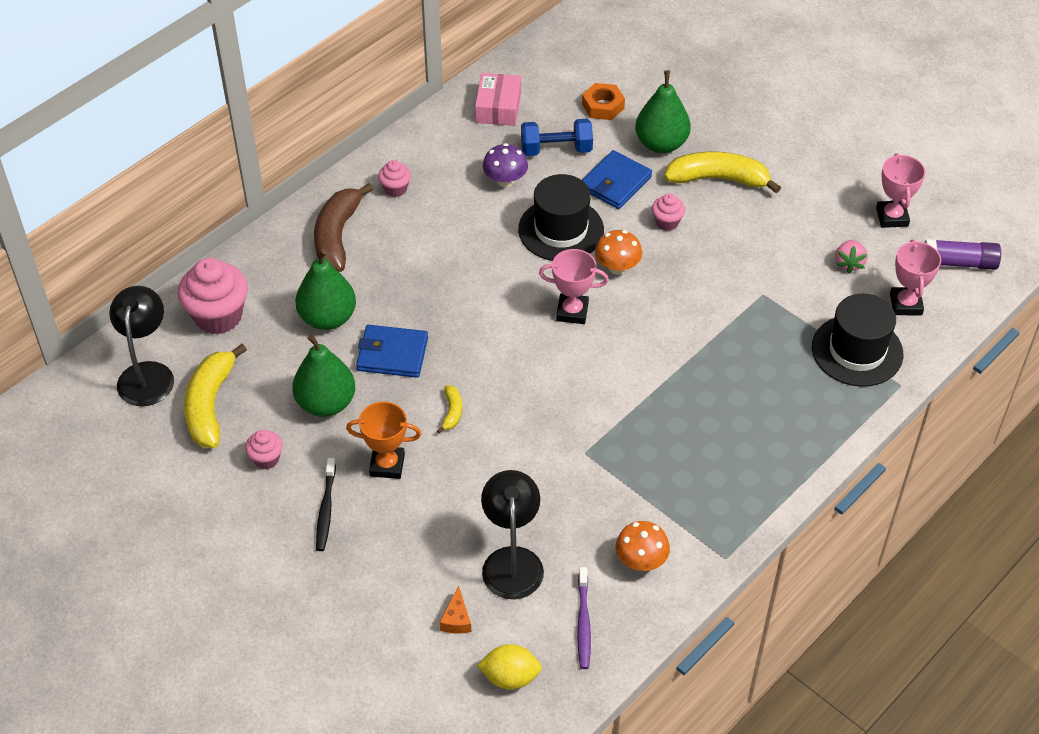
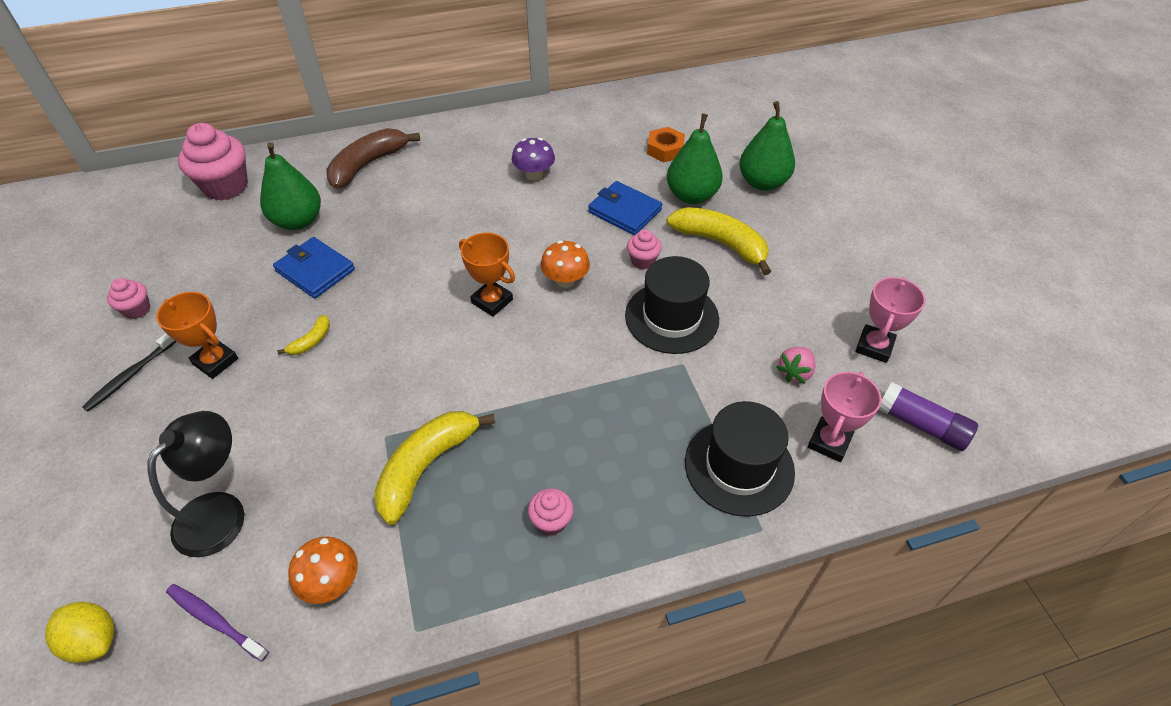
camera: 30 degrees right, 0 degrees up
black lamp [109,286,174,406] -> none
yellow banana [184,344,247,448] -> yellow banana moved to [374,411,495,525]
green pear [292,335,355,417] -> green pear moved to [739,101,795,191]
pink cupcake [378,160,411,197] -> pink cupcake moved to [528,488,574,535]
orange cheese [440,586,471,634] -> none
pink box [475,73,521,126] -> none
black hat [518,174,604,261] -> black hat moved to [625,256,719,354]
blue dumbbell [521,119,593,156] -> none
pink trophy [539,249,609,324] -> orange trophy [459,233,515,317]
purple toothbrush [577,567,591,669] -> purple toothbrush turned 90 degrees clockwise [166,584,269,661]
blue wallet [582,150,652,209] -> blue wallet turned 60 degrees clockwise [588,181,662,235]

